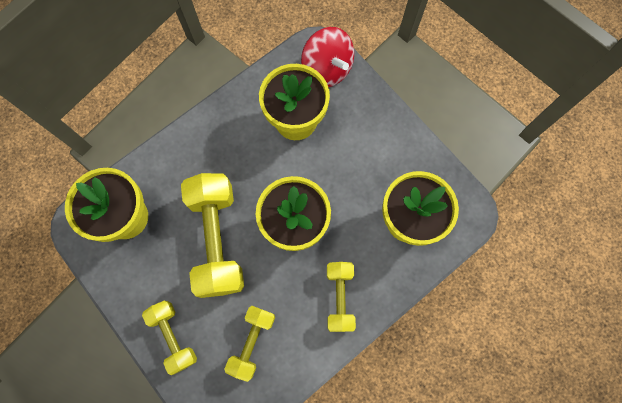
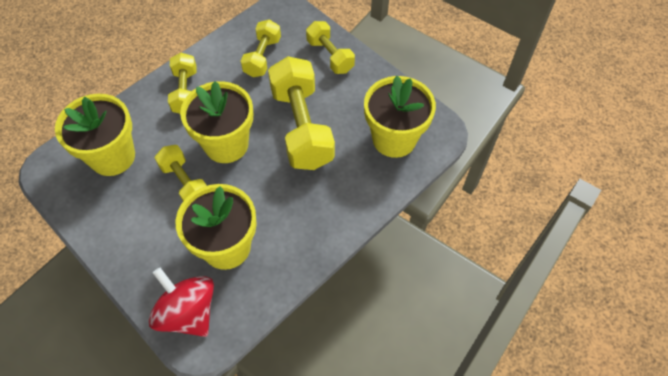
camera: 175 degrees right, 15 degrees down
none -> yellow dumbbell [155,145,207,201]

